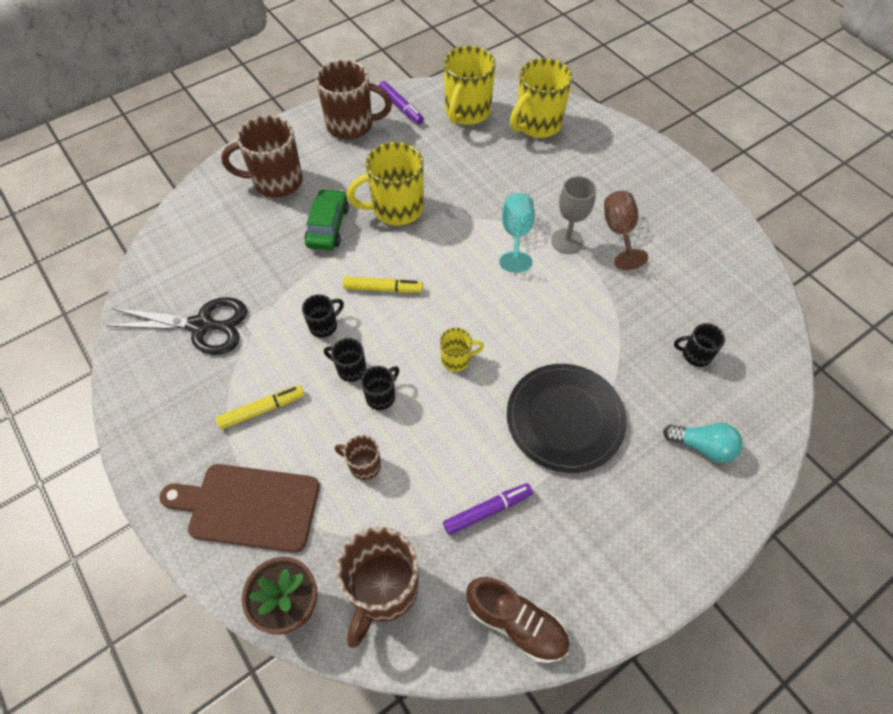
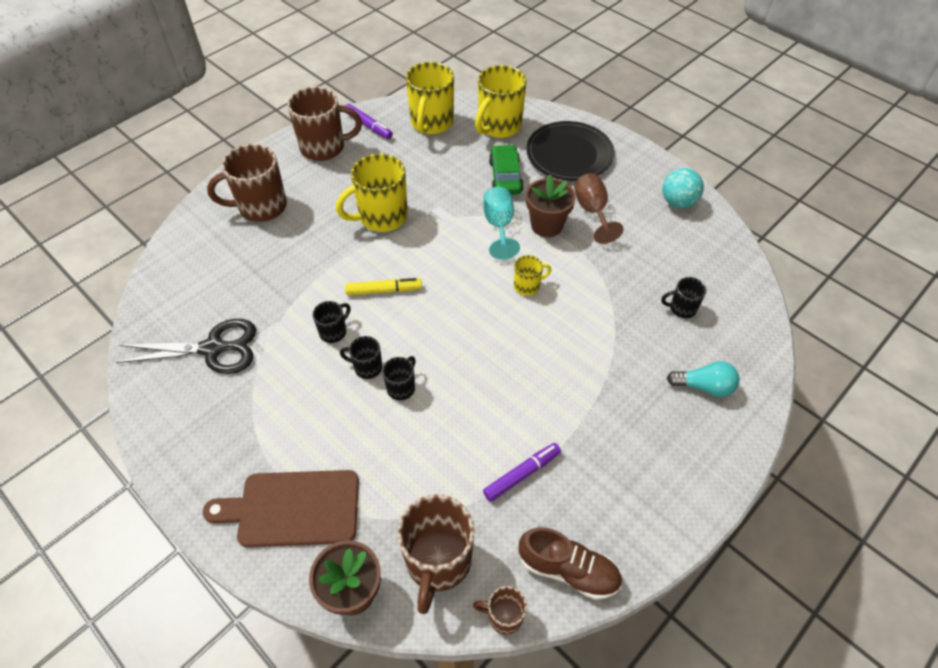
camera: 10 degrees left, 5 degrees down
yellow marker [216,385,304,430] -> none
green car [304,189,349,250] -> green car moved to [489,145,524,195]
brown mug [335,435,381,480] -> brown mug moved to [473,586,527,635]
yellow mug [440,328,484,372] -> yellow mug moved to [514,255,551,296]
black plate [507,364,627,473] -> black plate moved to [526,121,615,181]
grey goblet [551,176,596,254] -> brown flower pot [526,175,576,237]
none -> turquoise ball [662,168,704,208]

